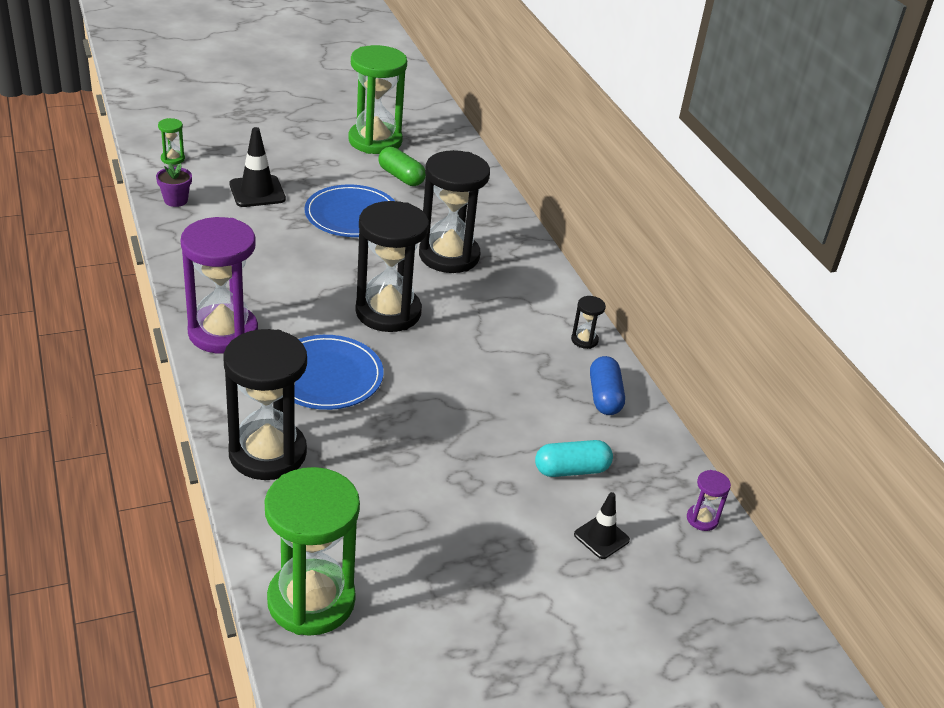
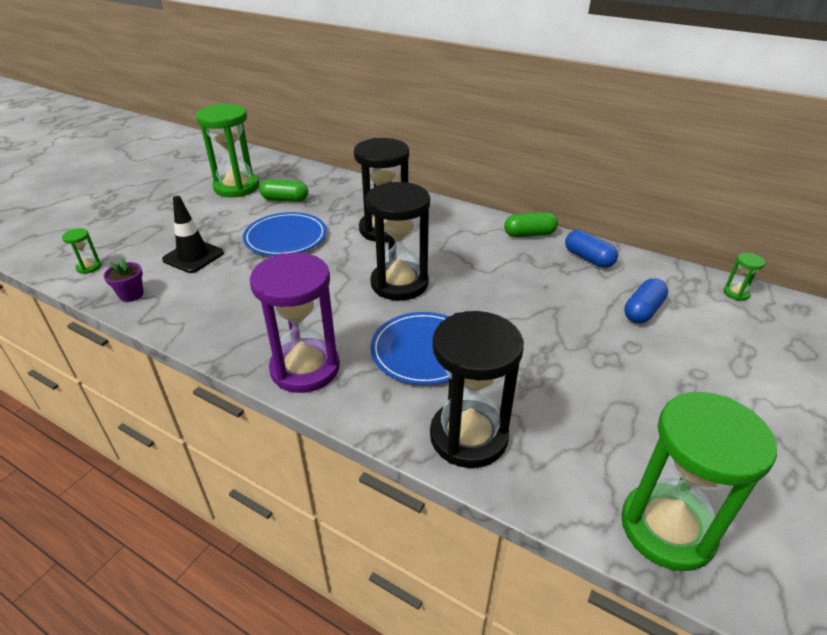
camera: 35 degrees left, 0 degrees up
turquoise capsule [535,440,613,477] -> blue capsule [624,278,668,323]
black hourglass [571,296,606,349] -> green capsule [504,212,558,237]
black traffic cone [574,492,630,559] -> none
purple hourglass [687,470,731,531] -> green hourglass [724,253,765,301]

